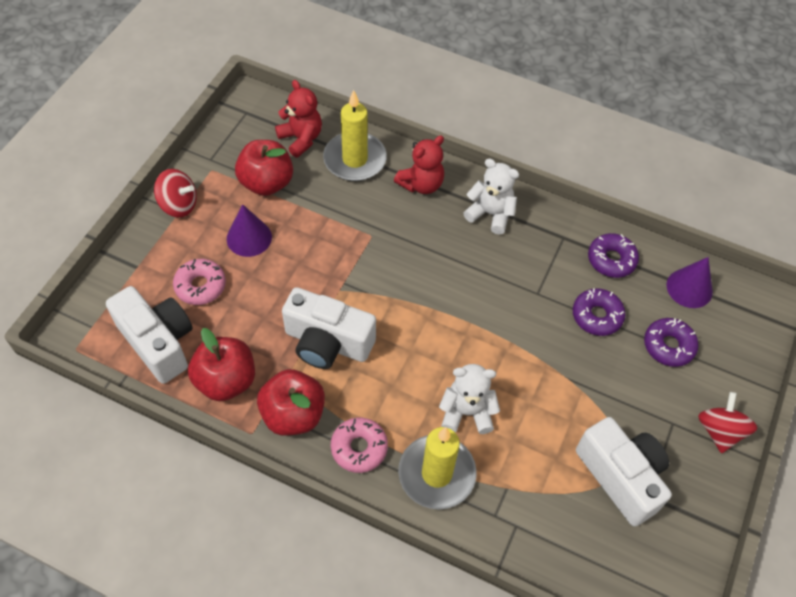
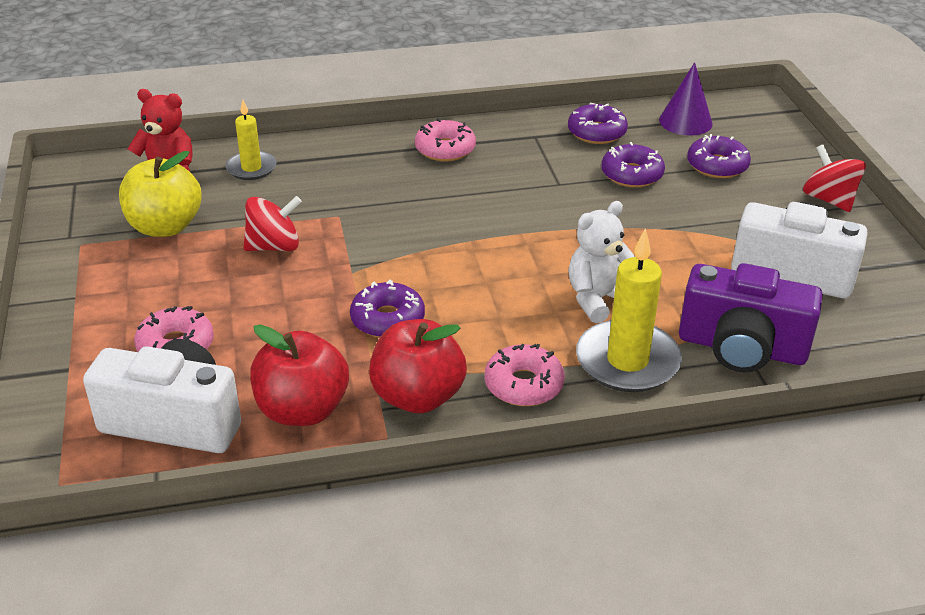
camera: 35 degrees left, 20 degrees down
red spinning top [154,169,197,217] -> red spinning top moved to [244,196,302,251]
purple cone [227,204,272,257] -> none
red apple [235,140,293,196] -> yellow apple [119,151,202,237]
white camera [282,287,376,369] -> purple donut [350,279,425,338]
yellow candle [323,90,387,181] -> yellow candle [226,100,277,180], size x0.60
red teddy bear [394,135,444,194] -> none
white teddy bear [463,159,519,235] -> pink donut [415,118,476,161]
none -> purple camera [679,263,823,372]

